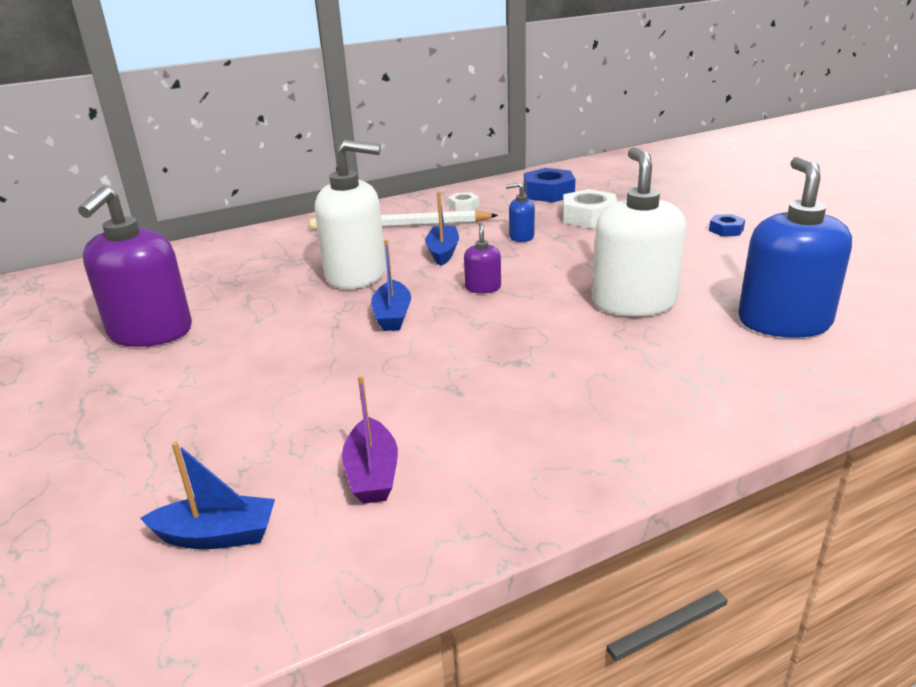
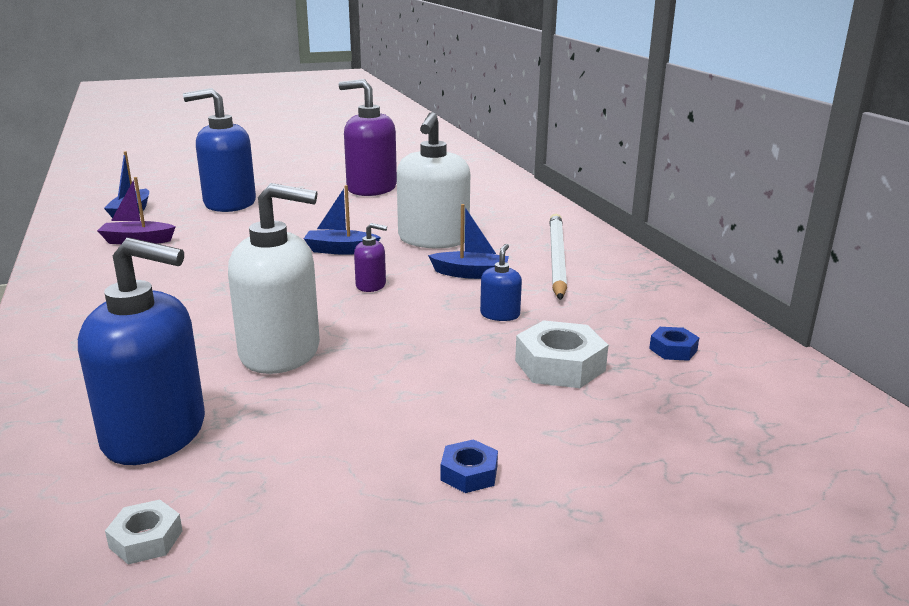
camera: 95 degrees right, 5 degrees down
white nut [448,193,479,211] -> white nut moved to [105,500,183,564]
blue nut [524,168,575,202] -> blue nut [649,327,699,361], size x0.54
none -> blue soap dispenser [183,88,256,212]

